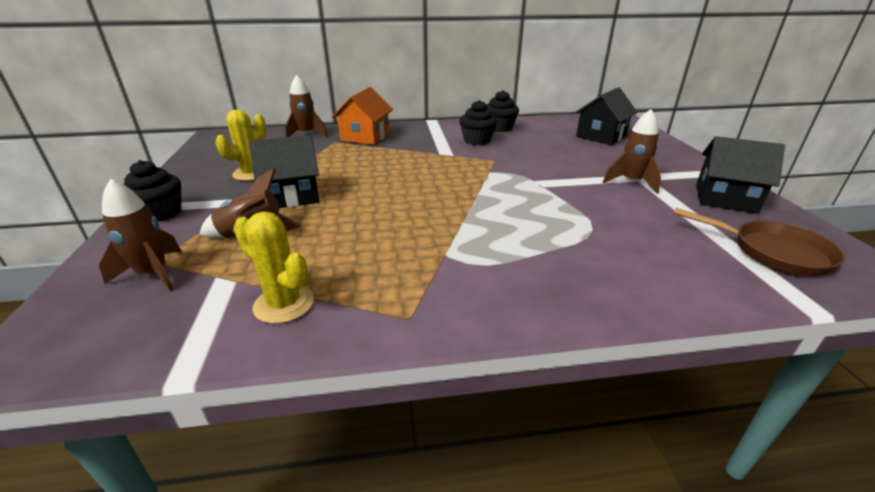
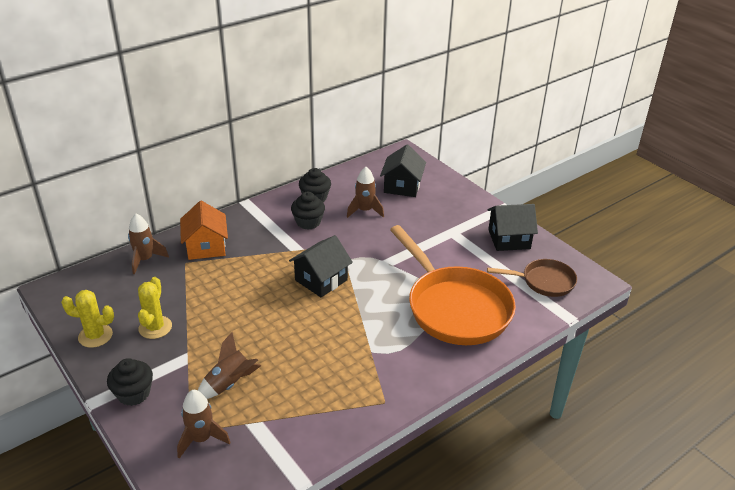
camera: 30 degrees left, 5 degrees up
yellow cactus [233,211,314,324] -> yellow cactus moved to [61,290,114,348]
black house [249,135,319,208] -> black house moved to [289,235,353,297]
brown rocket [602,109,661,193] -> brown rocket moved to [347,167,384,218]
none -> orange pan [390,225,516,345]

